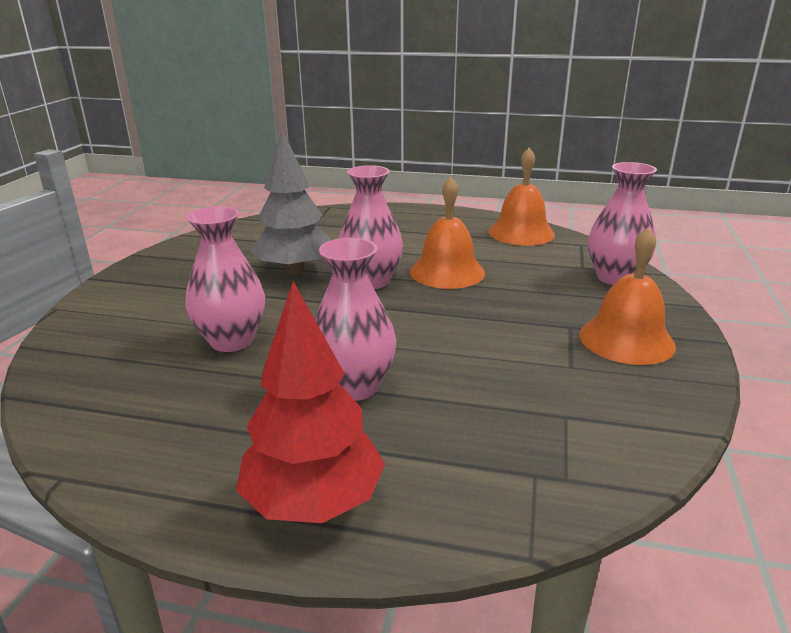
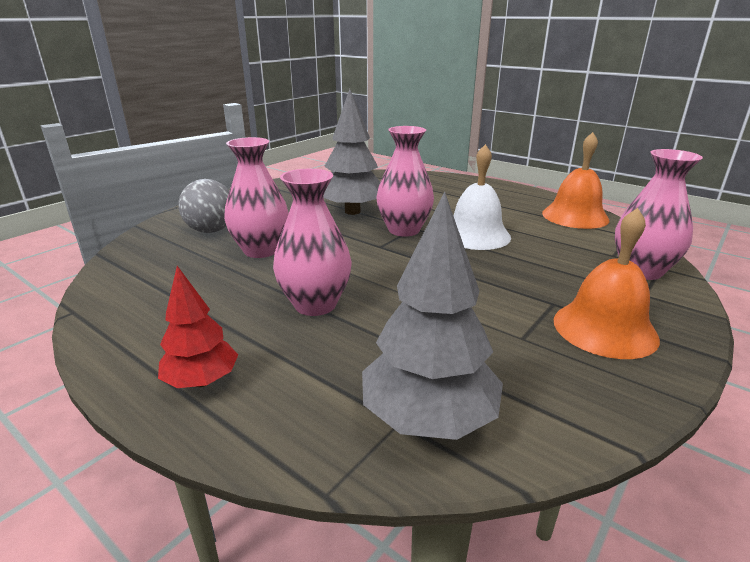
camera: 25 degrees right, 0 degrees up
red tree [236,281,385,523] -> red tree [158,266,238,388], size x0.61
orange bell [410,176,485,289] -> white bell [454,144,511,250]
none -> grey ball [178,179,229,233]
none -> grey tree [362,192,503,440]

